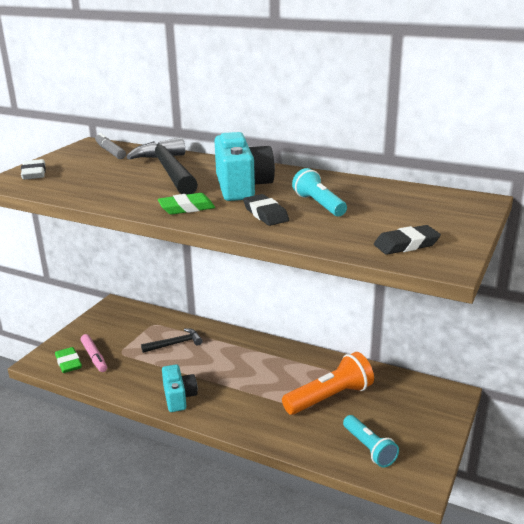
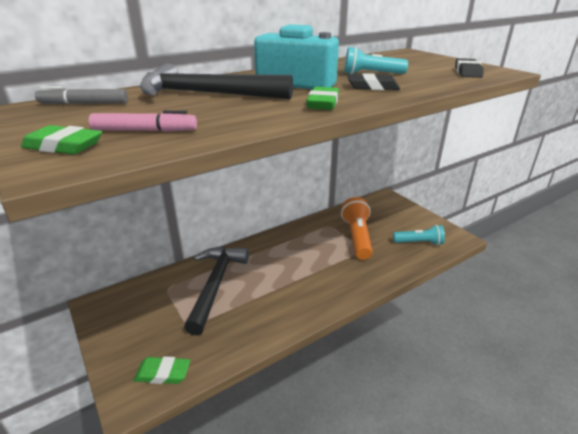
camera: 60 degrees left, 5 degrees up
white eraser [21,159,46,180] -> green eraser [21,125,102,155]
pink marker [81,334,107,372] -> pink marker moved to [89,110,197,132]
black hammer [141,328,203,353] -> black hammer [184,247,249,335], size x1.90
turquoise camera [162,364,197,412] -> none

